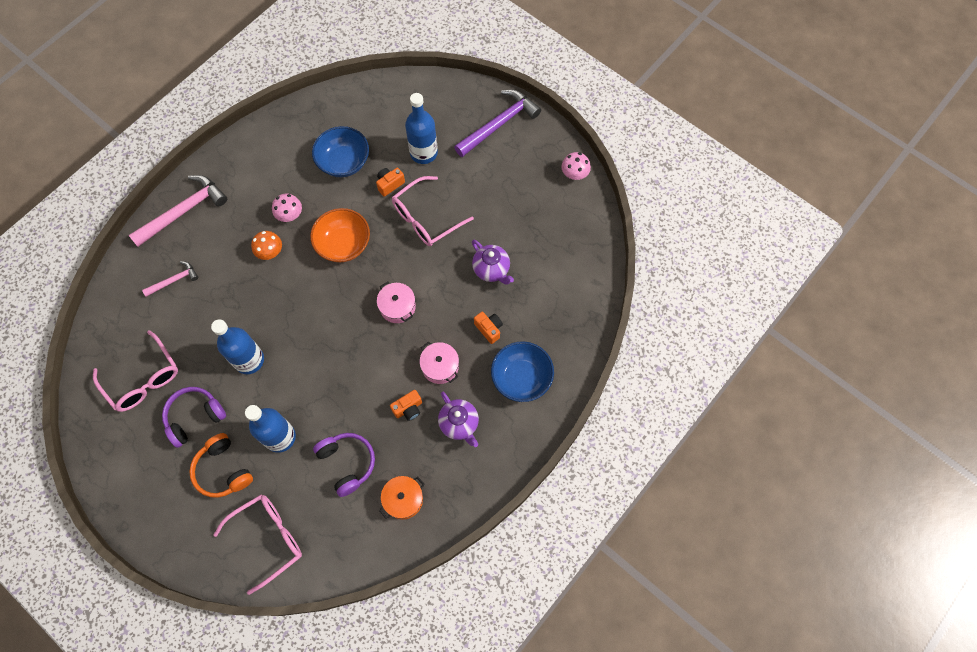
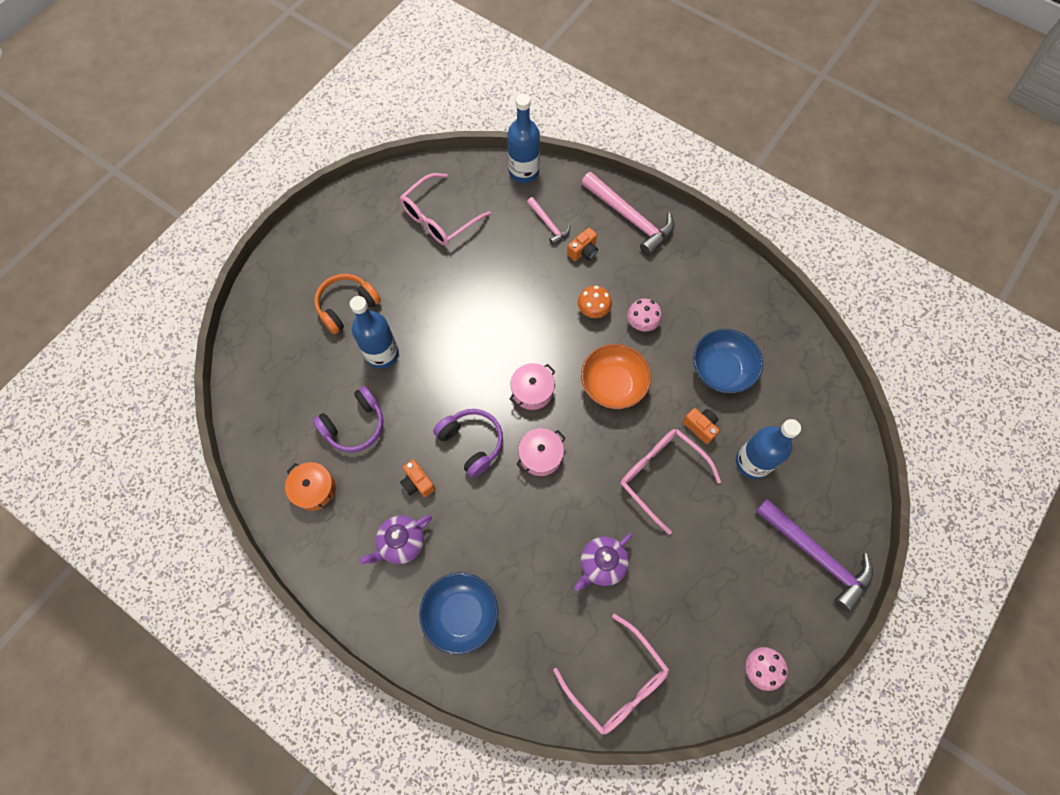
camera: 85 degrees right, 0 degrees up
purple headphones [162,387,226,448] -> purple headphones moved to [433,409,503,478]
blue bottle [211,319,264,374] -> blue bottle moved to [507,94,540,183]
pink glasses [214,494,302,595] -> pink glasses moved to [553,614,669,735]
pink pot [419,342,459,384] -> pink pot moved to [510,363,555,410]
orange camera [474,312,503,344] -> orange camera moved to [567,227,598,261]

